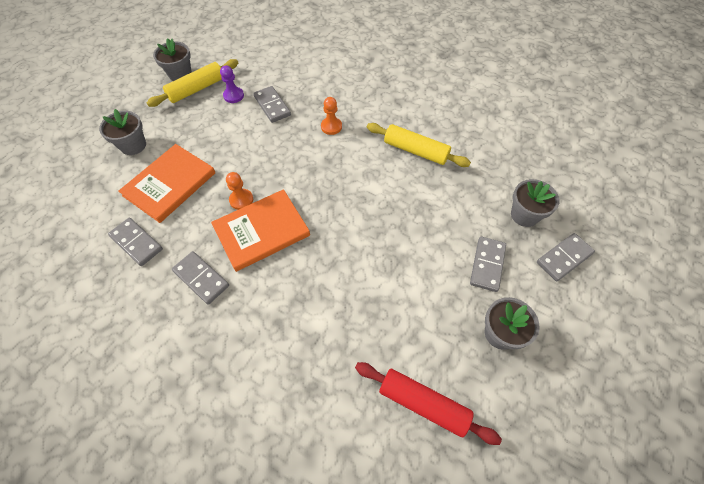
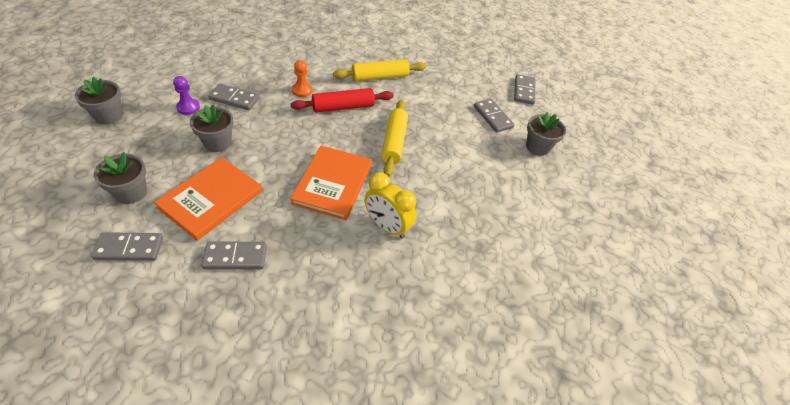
camera: 50 degrees left, 10 degrees down
orange book [118,144,216,223] -> orange book turned 45 degrees clockwise [154,157,262,241]
yellow rolling pin [147,59,238,107] -> yellow rolling pin moved to [381,100,408,177]
grey domino [172,251,229,304] -> grey domino moved to [91,232,163,261]
orange pawn [226,172,253,210] -> none
red rolling pin [355,362,502,445] -> red rolling pin moved to [291,88,394,113]
grey flower pot [511,179,559,227] -> grey flower pot moved to [190,104,234,152]
none -> yellow clock [365,173,416,239]

